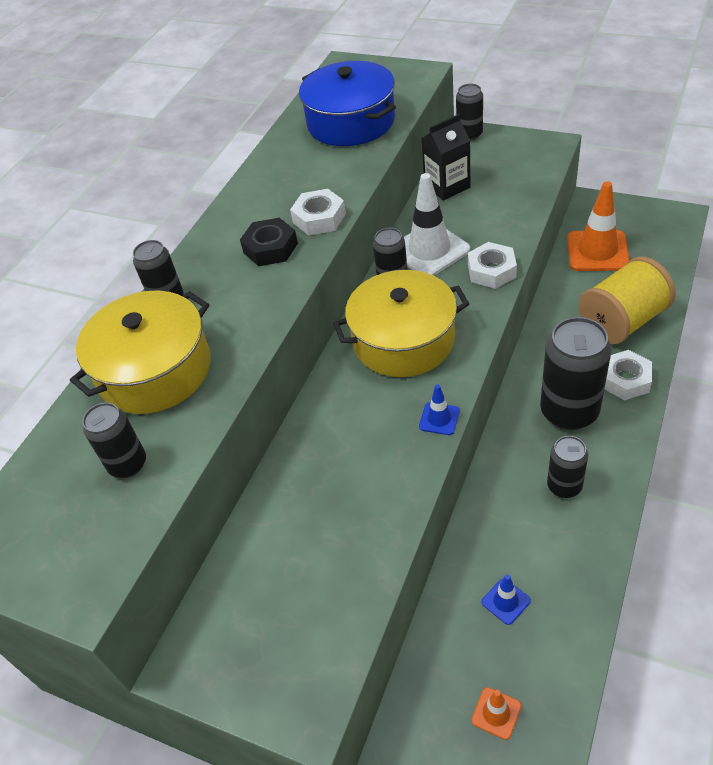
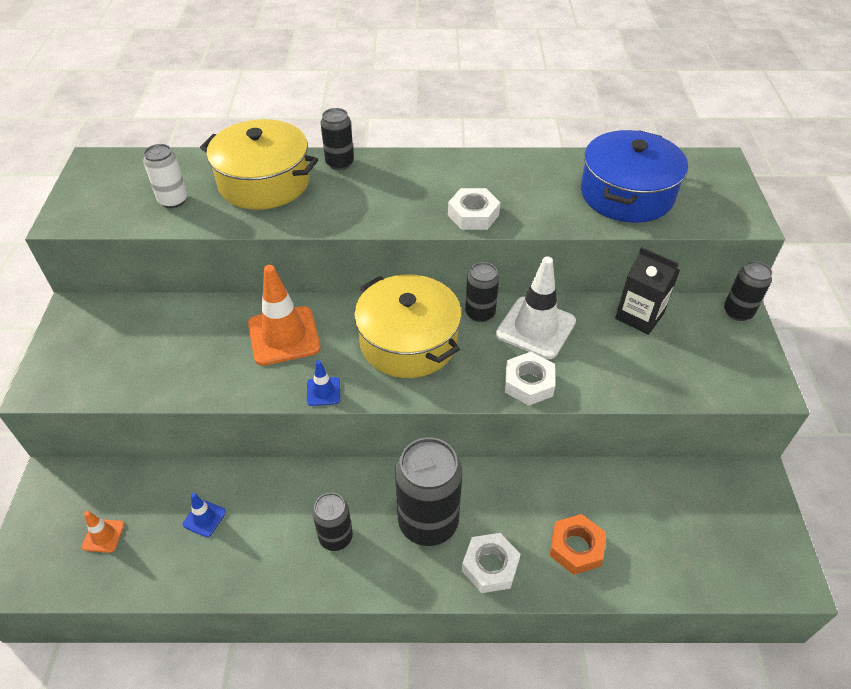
camera: 60 degrees right, 0 degrees up
black can [82,403,146,478] -> white can [143,144,188,208]
black nut [240,218,298,266] -> none
orange traffic cone [567,181,630,271] -> orange traffic cone moved to [248,265,321,366]
yellow spool [579,256,676,344] -> orange nut [550,514,606,575]

